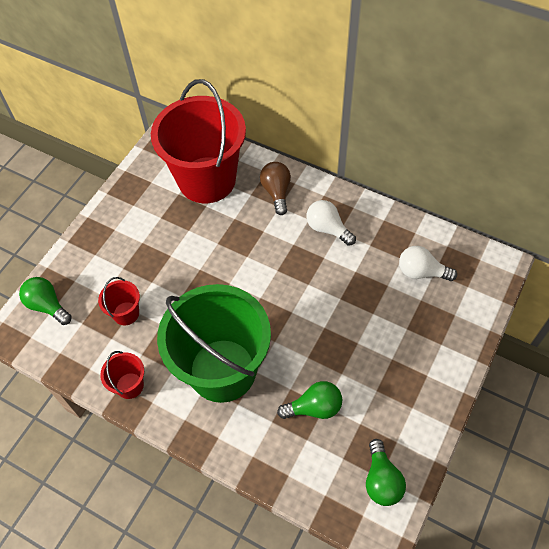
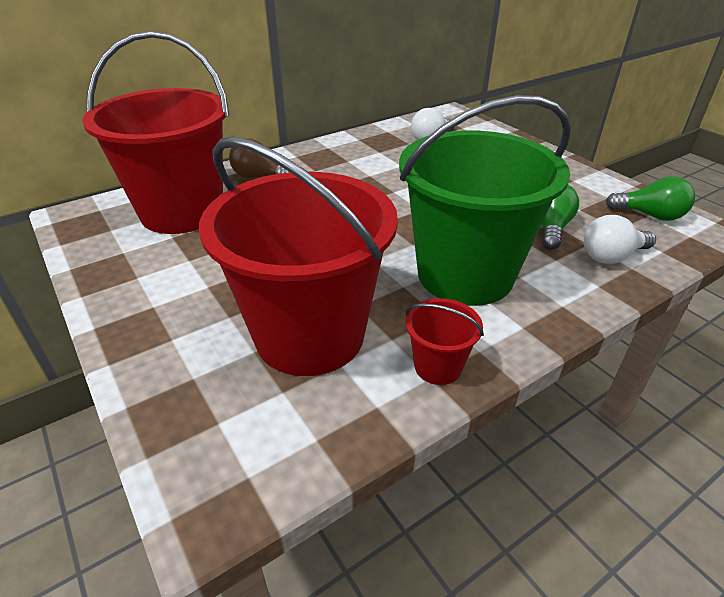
camera: 65 degrees left, 20 degrees down
green light bulb [19,277,72,325] -> none
red bucket [98,277,140,325] -> red bucket [199,136,398,376], size x2.45
white light bulb [306,200,356,246] -> white light bulb moved to [583,215,656,264]

